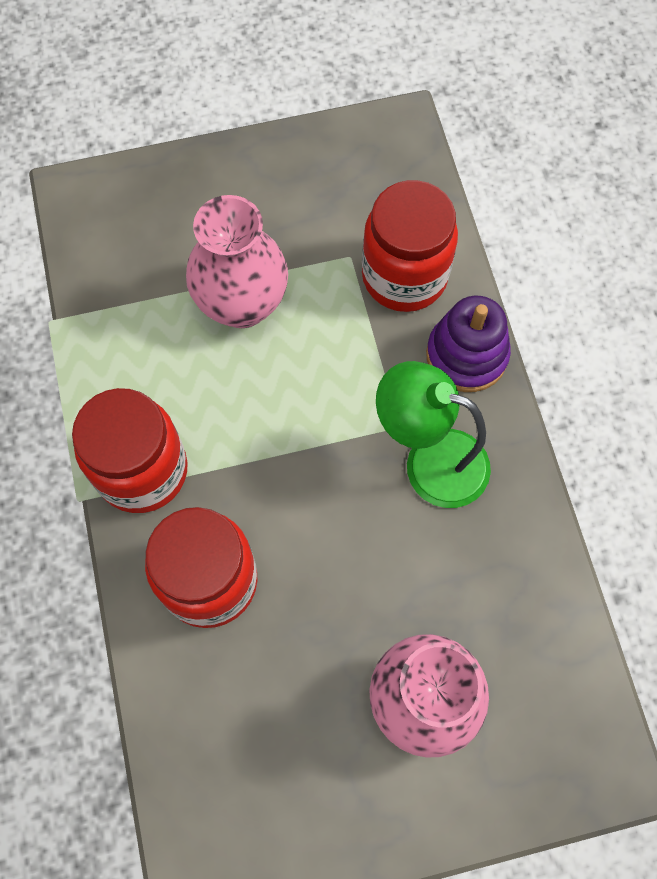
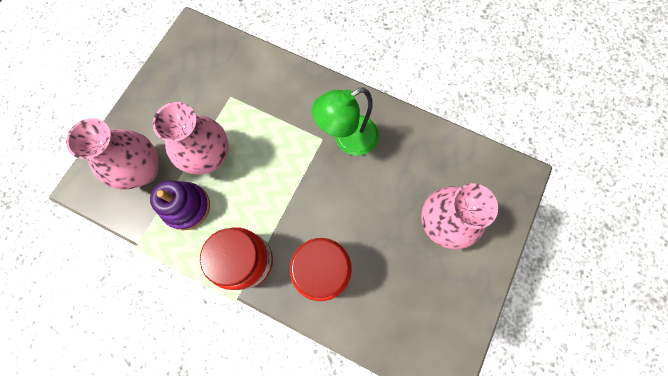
camera: 50 degrees left, 5 degrees up
red jar [362,180,458,312] -> none
purple stacking toy [426,296,511,392] -> purple stacking toy moved to [150,180,210,230]
none -> pink vase [66,118,159,189]

